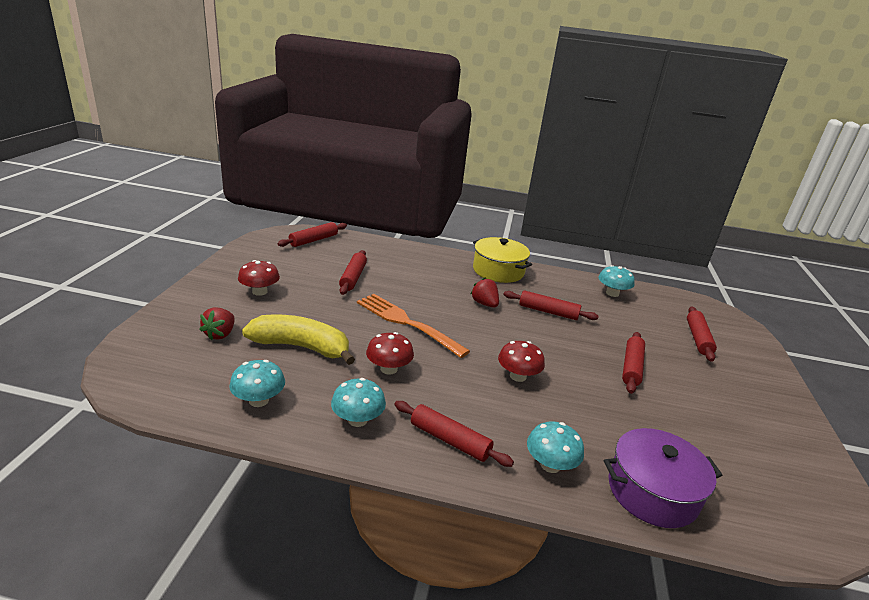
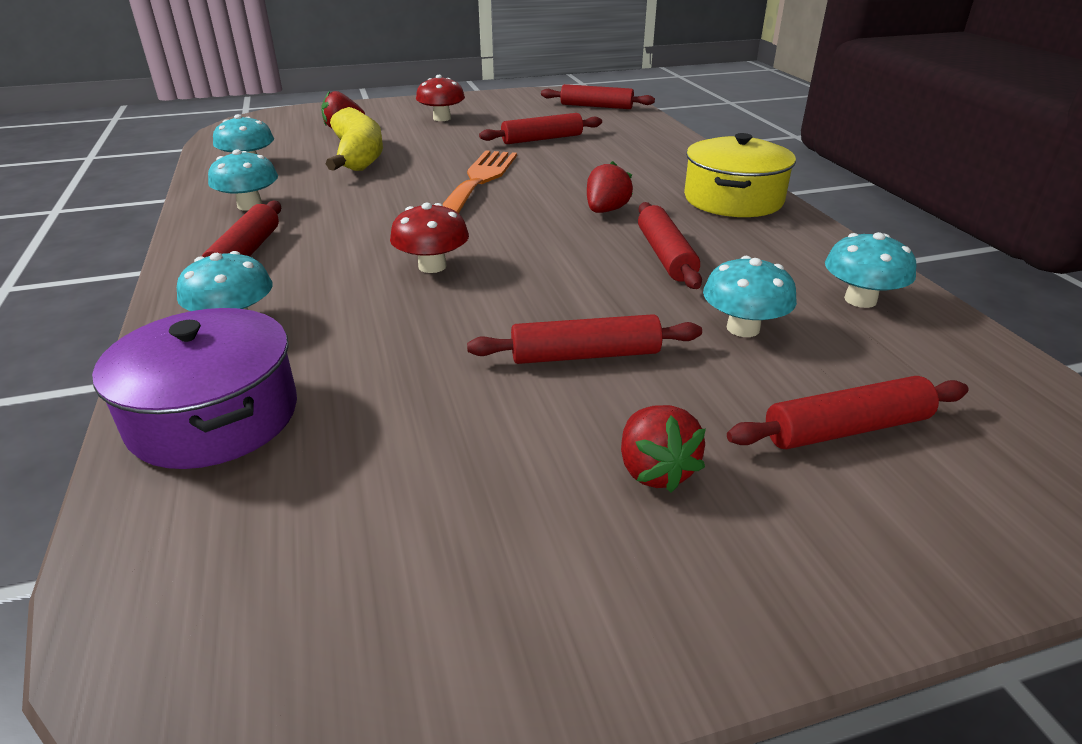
camera: 65 degrees right, 5 degrees up
red mushroom [366,332,414,375] -> none
none -> red strawberry [621,405,706,493]
none -> turquoise mushroom [703,256,797,337]

